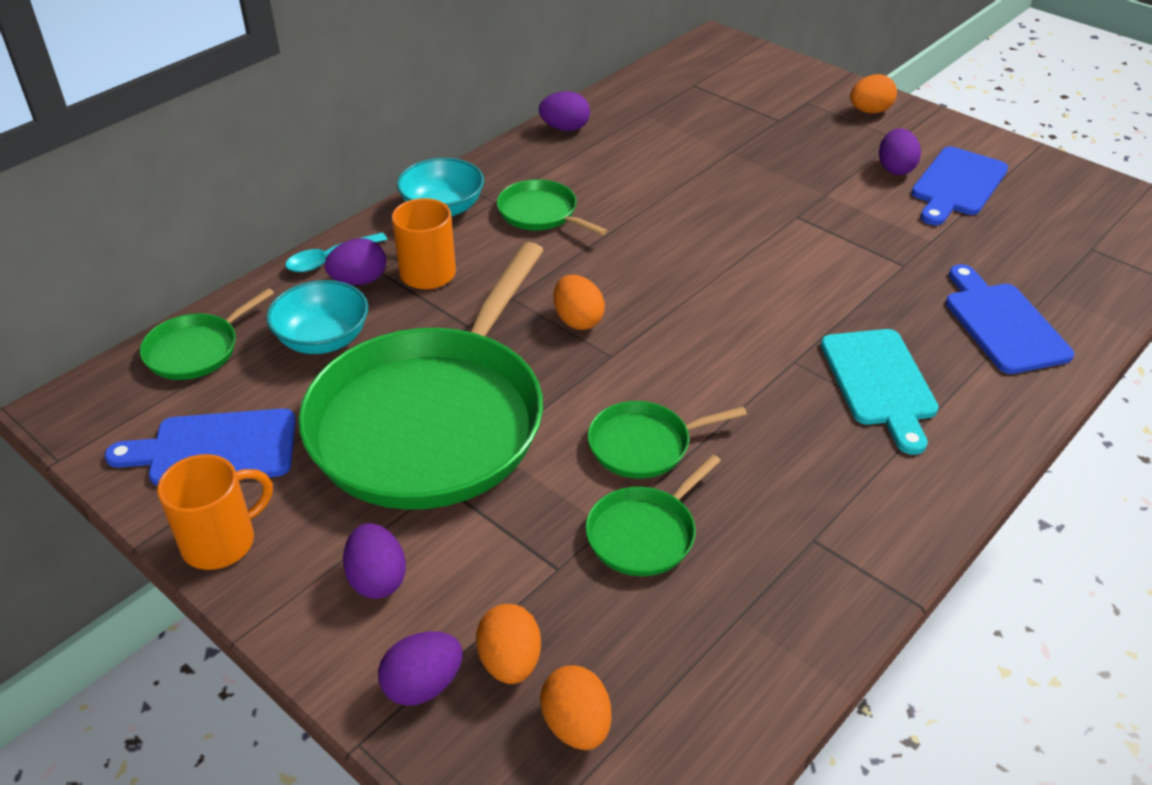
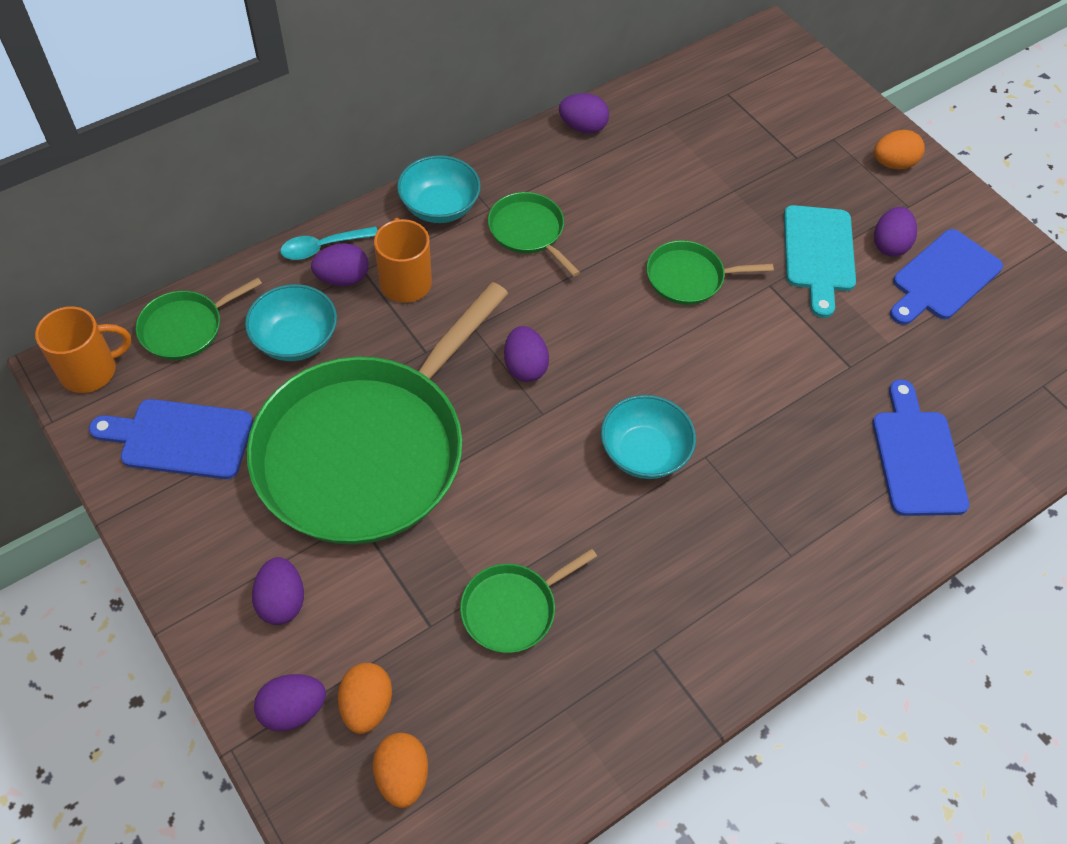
camera: 10 degrees right, 15 degrees up
orange mug [157,454,273,570] -> orange mug moved to [35,306,131,393]
orange egg [554,275,605,330] -> purple egg [504,326,549,382]
green pan [588,401,747,479] -> green pan moved to [646,240,774,305]
turquoise cutting board [821,329,939,455] -> turquoise cutting board moved to [784,205,856,318]
none -> turquoise bowl [601,395,696,479]

